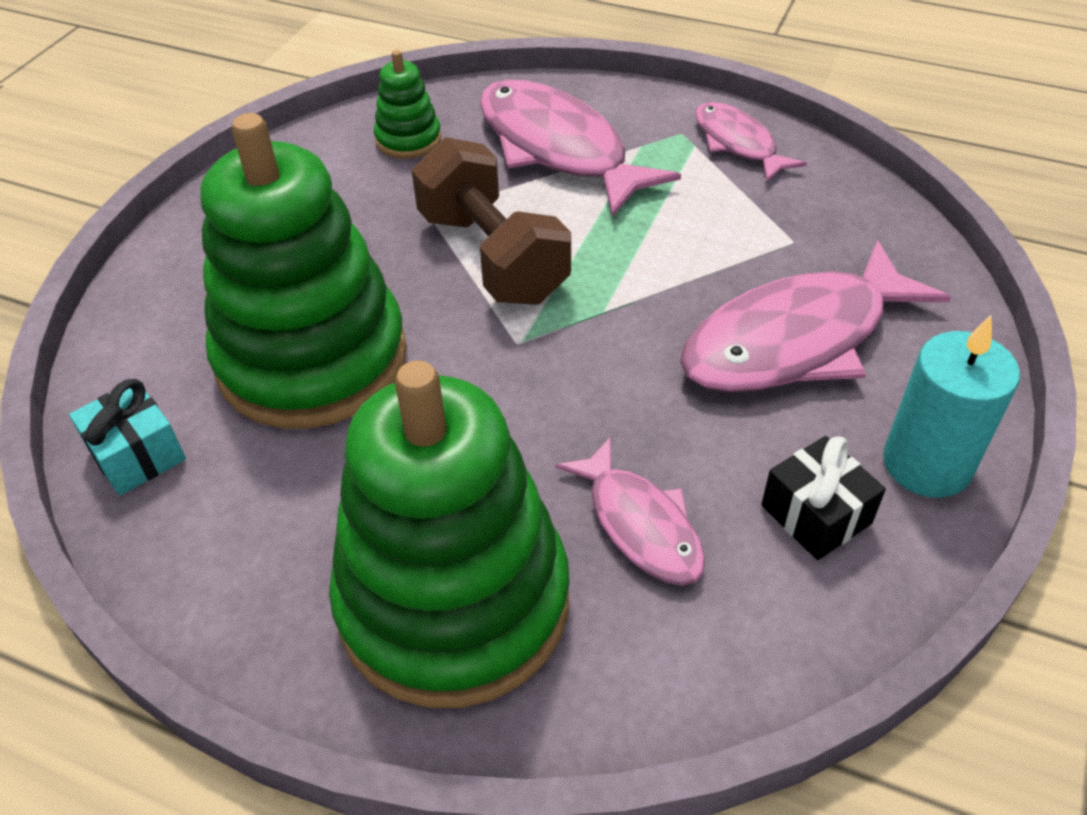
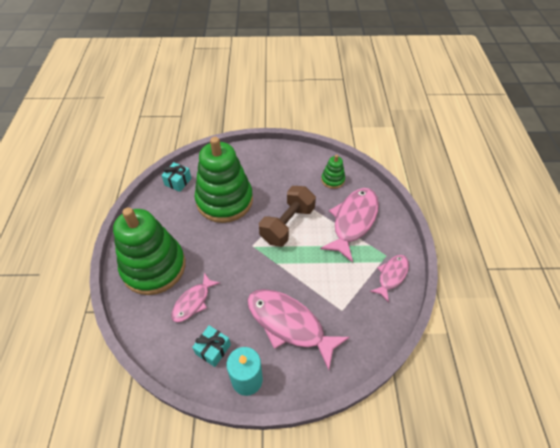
camera: 65 degrees right, 5 degrees up
black gift [761,436,886,560] -> turquoise gift [192,325,231,367]

